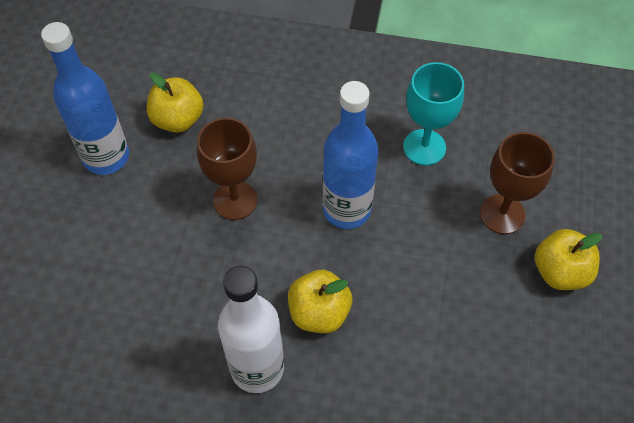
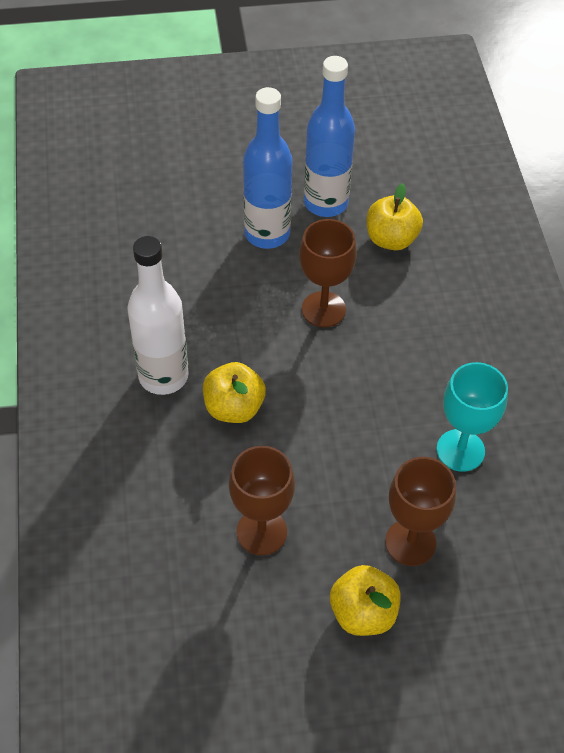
camera: 70 degrees right, 5 degrees down
blue bottle [323,81,378,229] -> blue bottle moved to [243,87,293,249]
none -> brown goblet [229,446,295,555]

